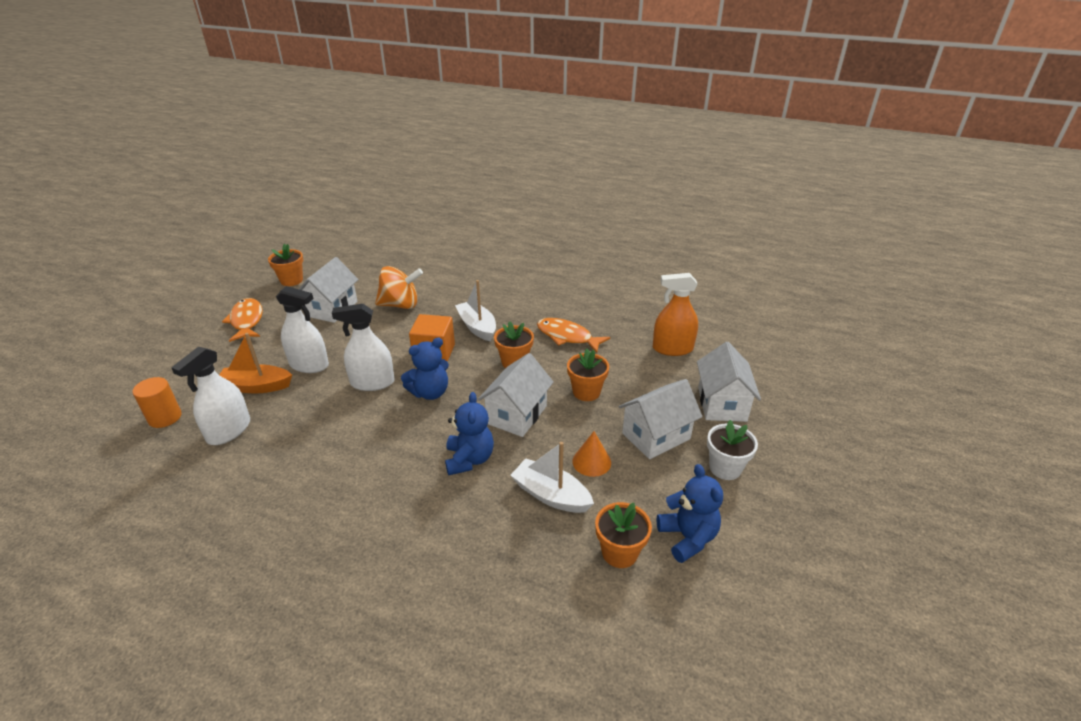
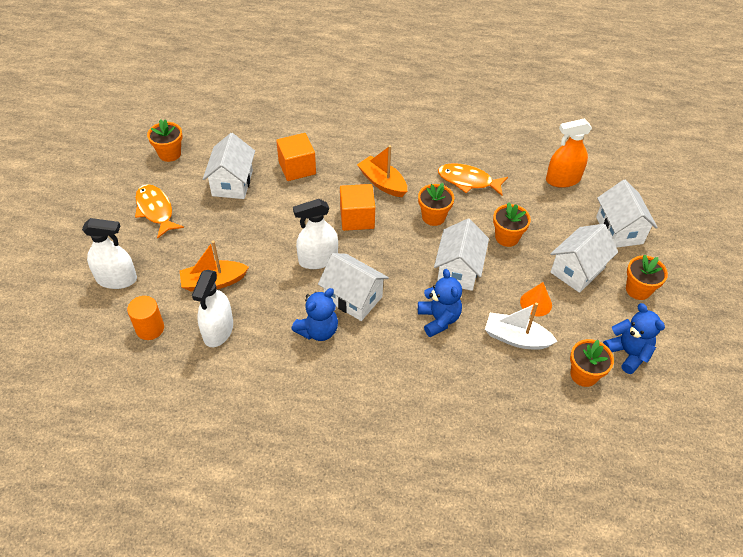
camera: 15 degrees left, 15 degrees up
white spray bottle [276,286,329,373] -> white spray bottle moved to [82,218,137,289]
orange spinning top [375,266,423,309] -> orange cube [276,133,316,181]
blue teddy bear [401,338,449,400] -> blue teddy bear moved to [291,288,338,341]
white boat [455,280,496,342] -> orange boat [357,145,407,197]
white flower pot [707,420,758,480] -> orange flower pot [626,254,668,300]
none -> white house [318,253,389,321]

